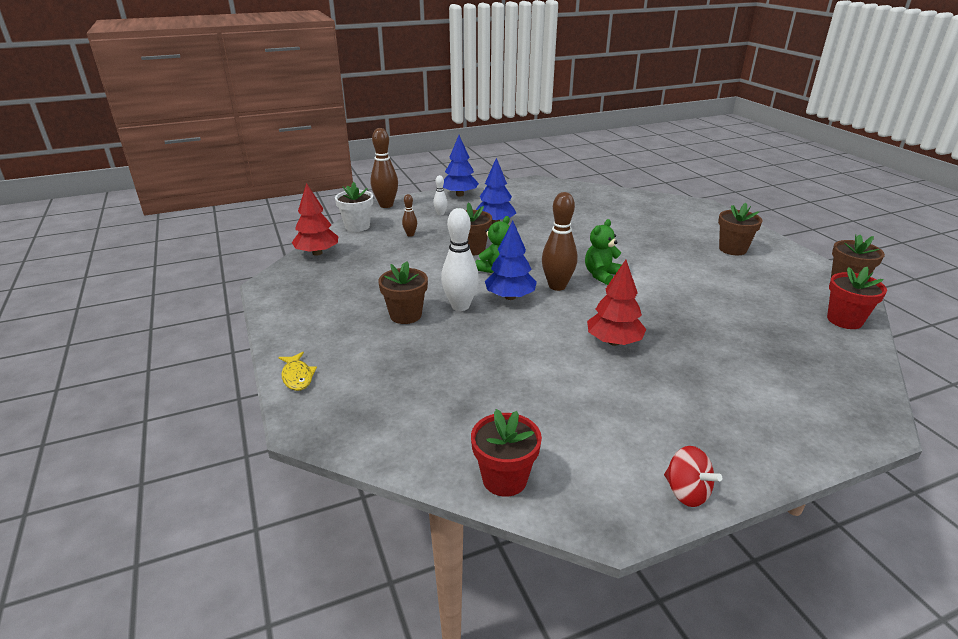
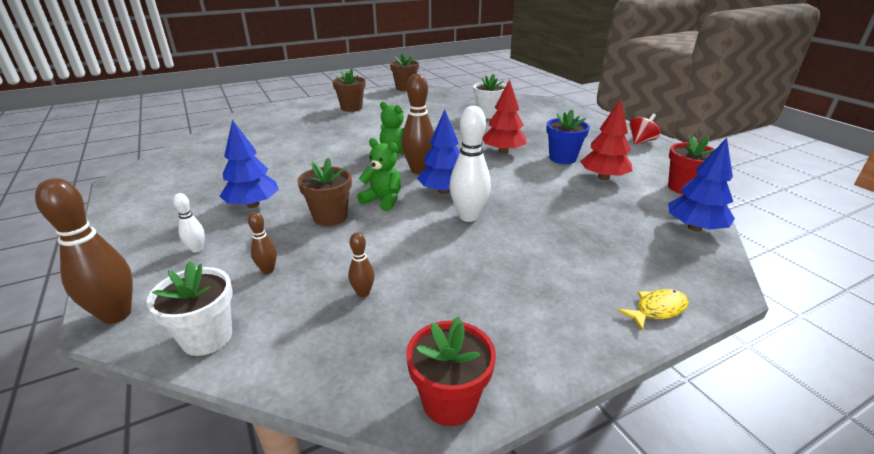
camera: 95 degrees left, 0 degrees up
red tree [292,183,339,256] -> red tree moved to [580,99,632,180]
brown flower pot [378,261,428,324] -> none
blue tree [443,135,479,196] -> blue tree moved to [668,138,735,232]
red flower pot [827,267,887,329] -> red flower pot moved to [406,317,496,426]
none -> brown bowling pin [348,232,374,297]
none -> white flower pot [473,74,506,119]
none -> blue flower pot [546,109,590,164]

